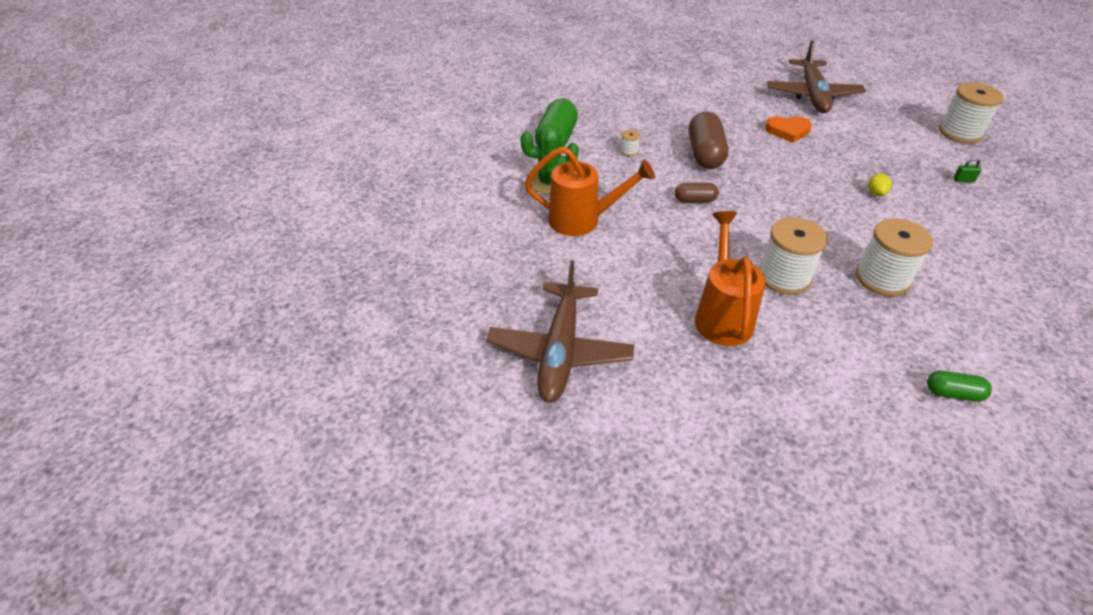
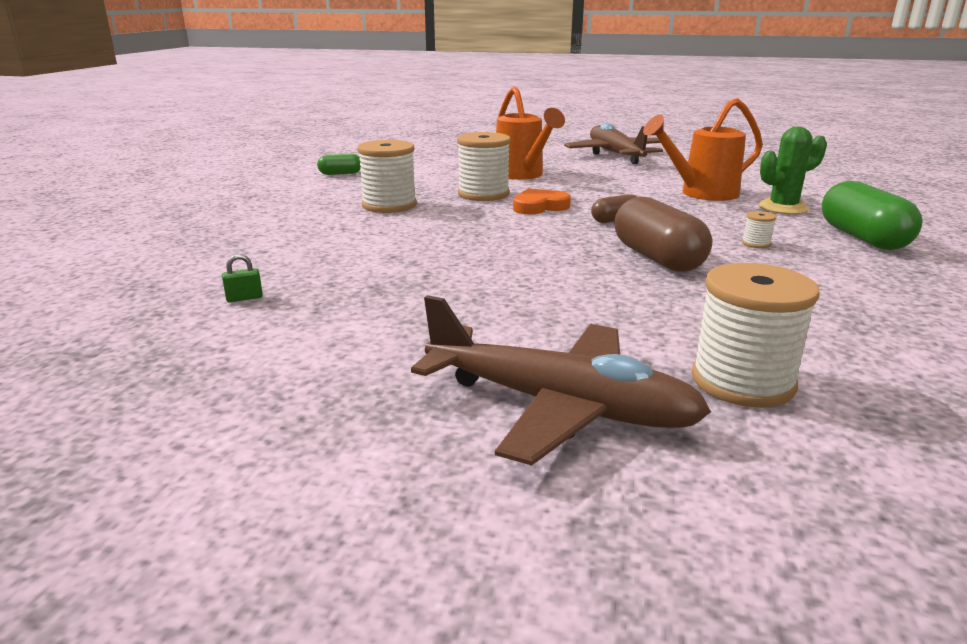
camera: 155 degrees right, 20 degrees down
orange heart [765,116,812,143] -> orange heart moved to [513,188,571,214]
brown plane [767,40,866,113] -> brown plane turned 135 degrees clockwise [411,295,711,466]
yellow lemon [868,174,891,196] -> none
white spool [939,83,1004,144] -> white spool moved to [692,263,820,407]

